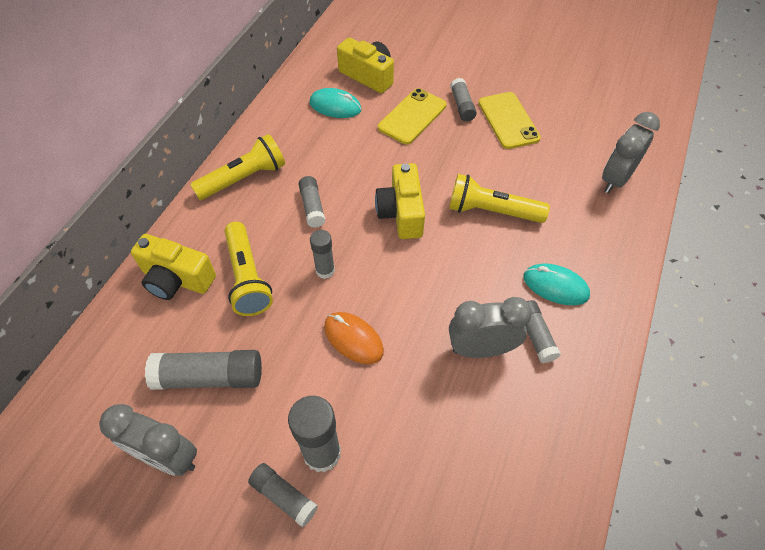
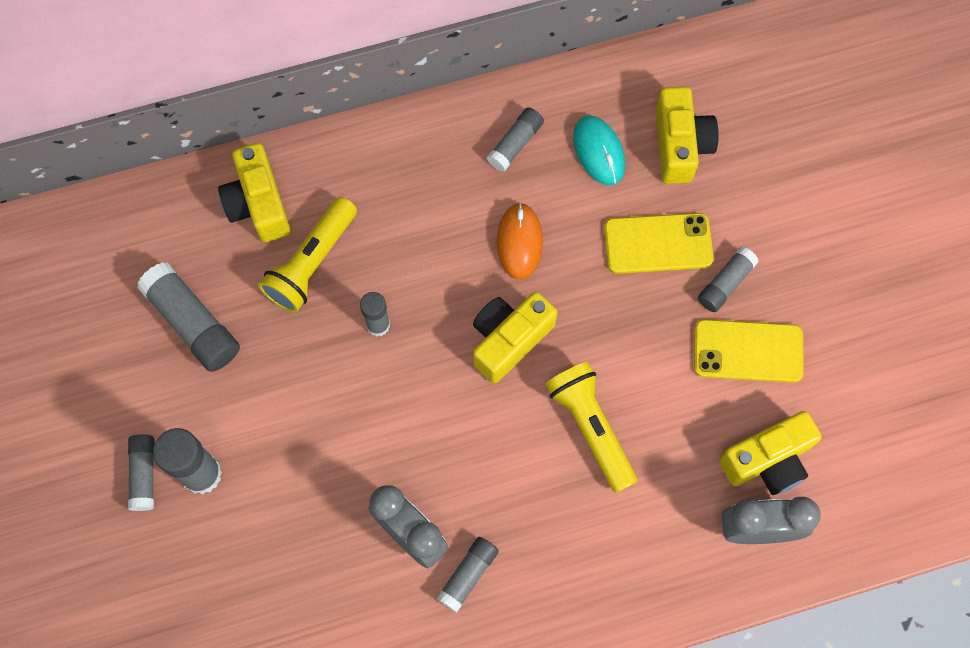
camera: 50 degrees right, 15 degrees up
grey clock [99,404,197,476] -> none
yellow flashlight [190,134,285,200] -> none
grey glue stick [299,176,325,228] -> grey glue stick moved to [486,107,544,172]
orange mouse [324,312,384,364] -> orange mouse moved to [497,203,543,280]
yellow phone [479,92,541,149] -> yellow phone turned 60 degrees clockwise [694,319,804,383]
turquoise mouse [523,264,590,305] -> none
none -> yellow camera [719,411,822,495]

